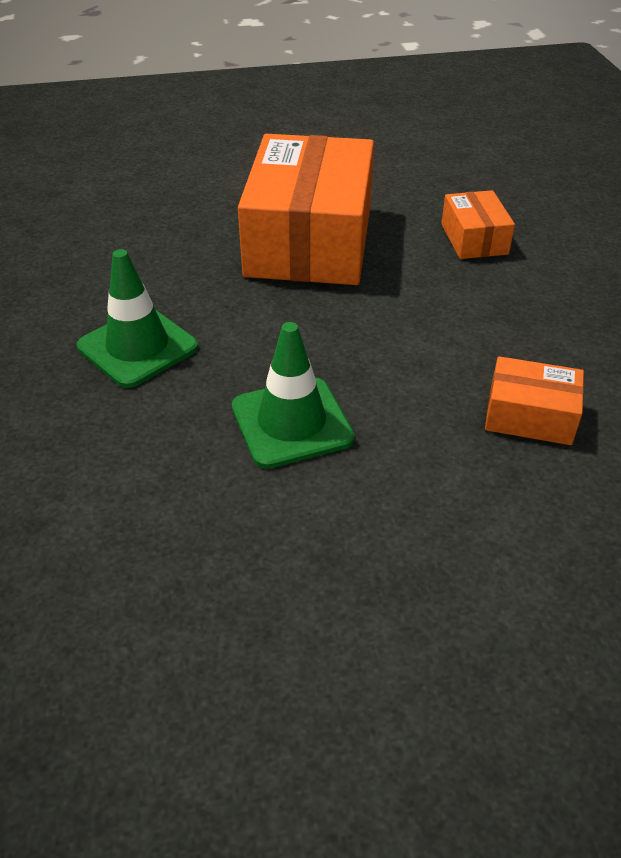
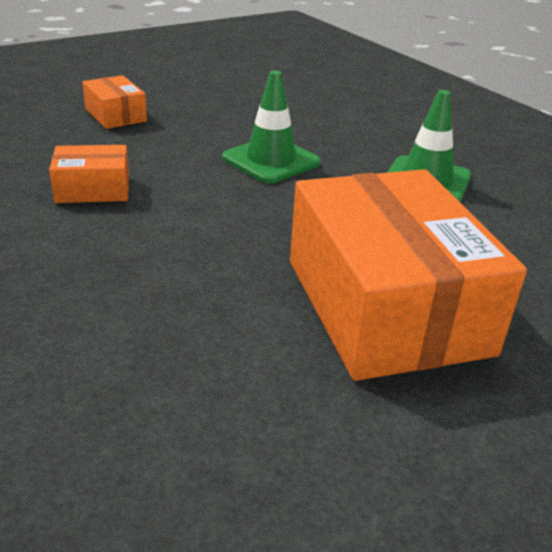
camera: 155 degrees right, 10 degrees down
orange box [441,190,515,259] -> orange box moved to [82,75,147,129]

